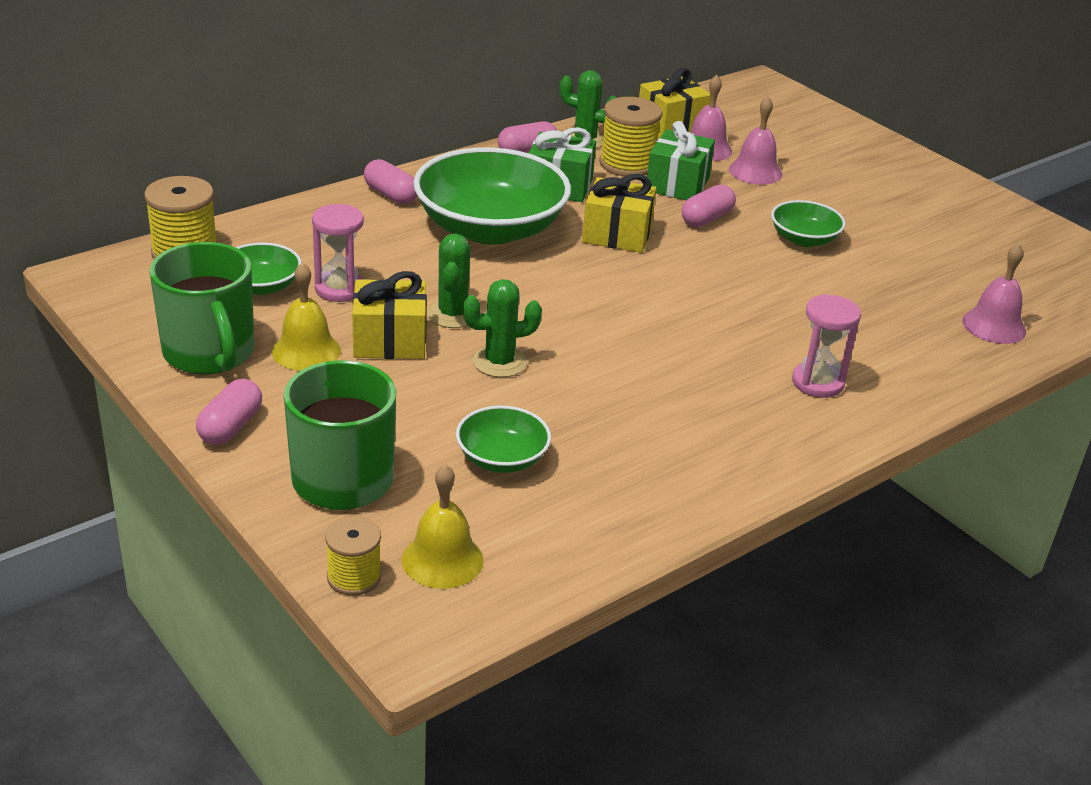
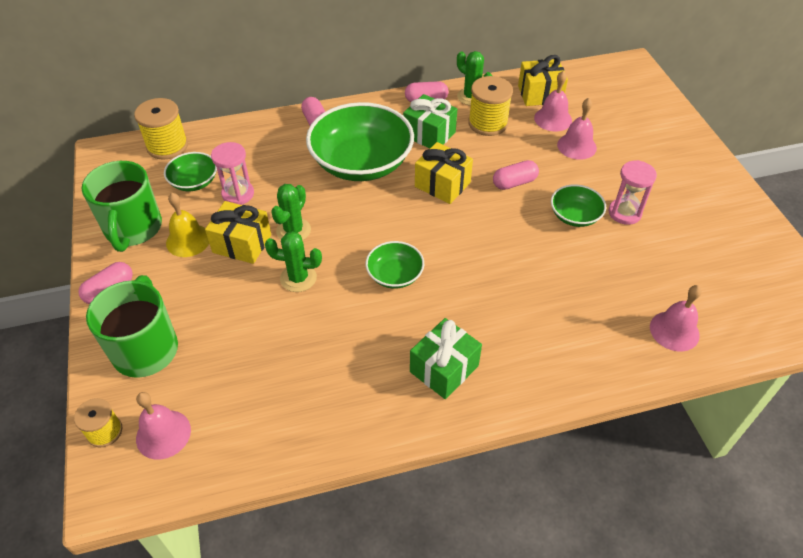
camera: 25 degrees right, 15 degrees up
yellow bell [402,464,484,589] -> pink bell [136,392,191,460]
green bowl [456,406,551,473] -> green bowl moved to [366,241,424,289]
green gift [647,121,715,200] -> green gift moved to [410,318,482,399]
pink hourglass [792,294,861,398] -> pink hourglass moved to [608,160,657,225]

